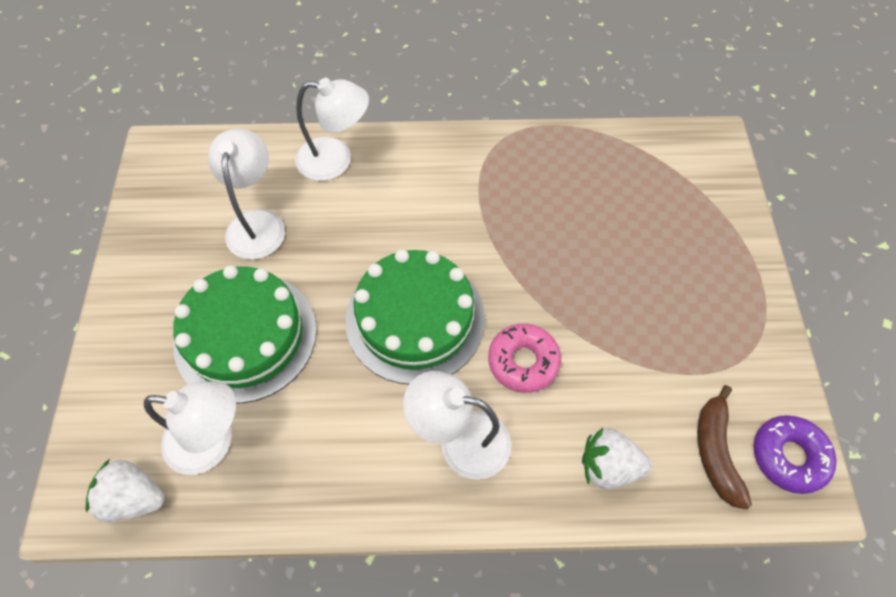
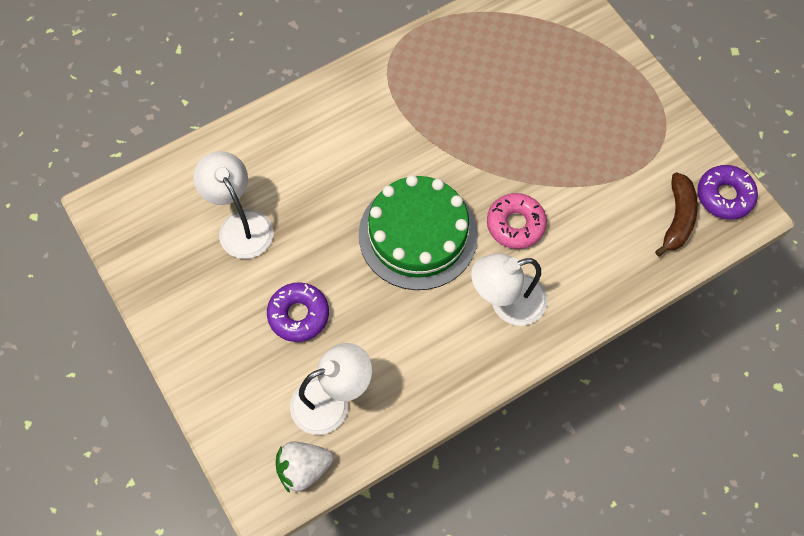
camera: 30 degrees left, 5 degrees up
green cake [173,265,317,404] -> purple donut [267,282,329,342]
white lamp [295,78,369,181] -> none
white strawberry [582,428,652,489] -> none
brown banana [697,385,752,510] -> brown banana turned 135 degrees counterclockwise [655,172,698,256]

